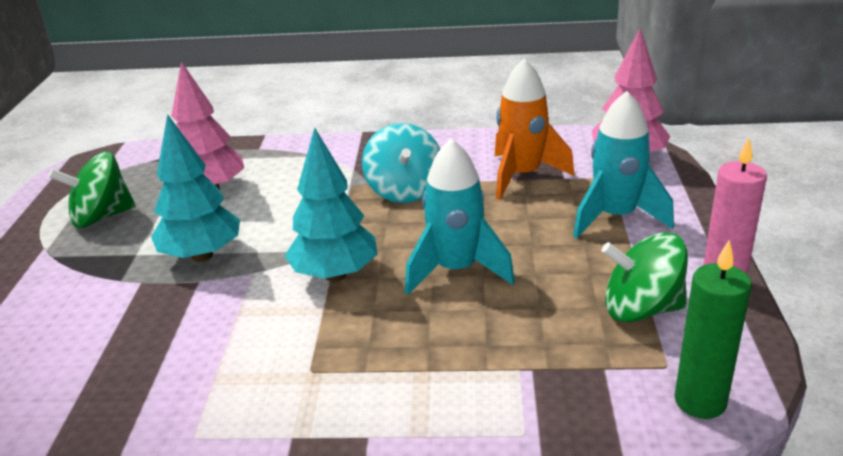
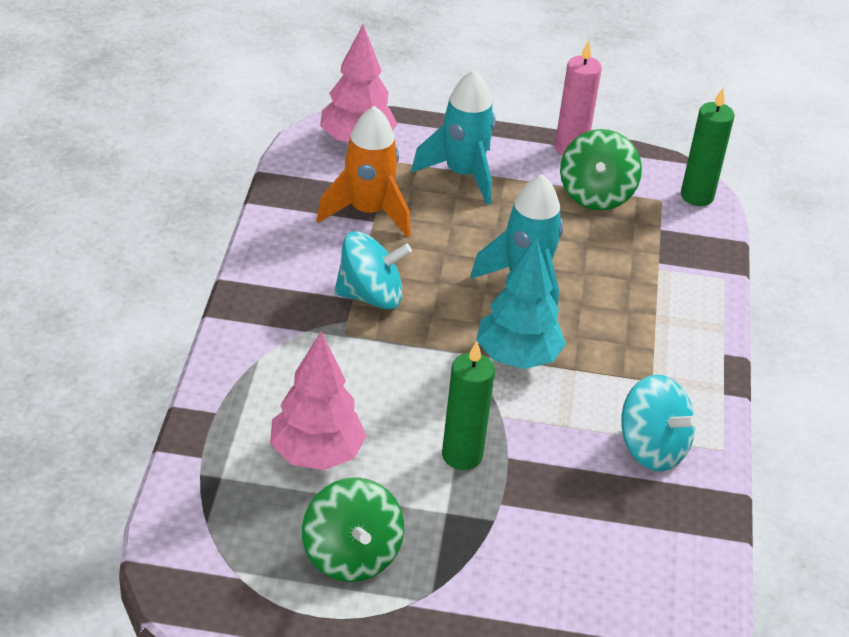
camera: 90 degrees left, 10 degrees up
turquoise tree [151,114,240,262] -> green candle [442,341,495,470]
none -> turquoise spinning top [621,375,698,471]

